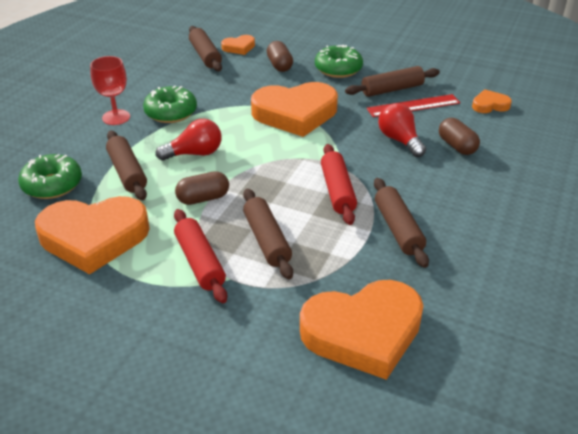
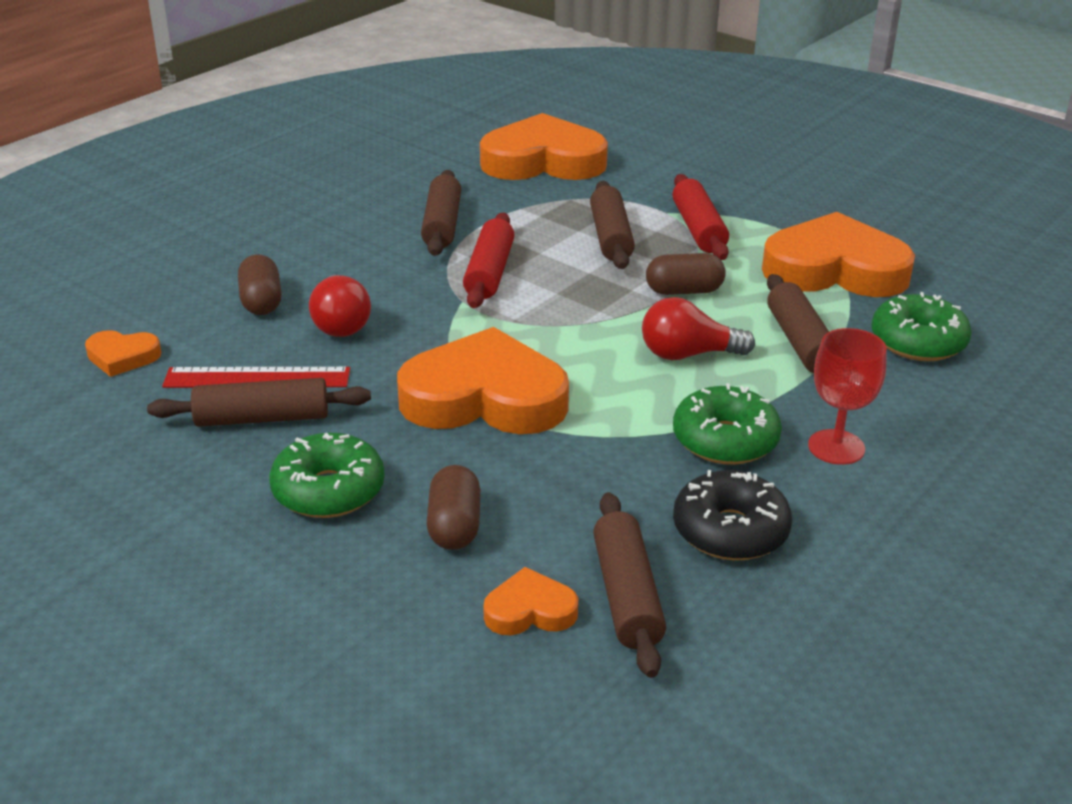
camera: 165 degrees left, 5 degrees down
none -> black donut [673,470,792,561]

